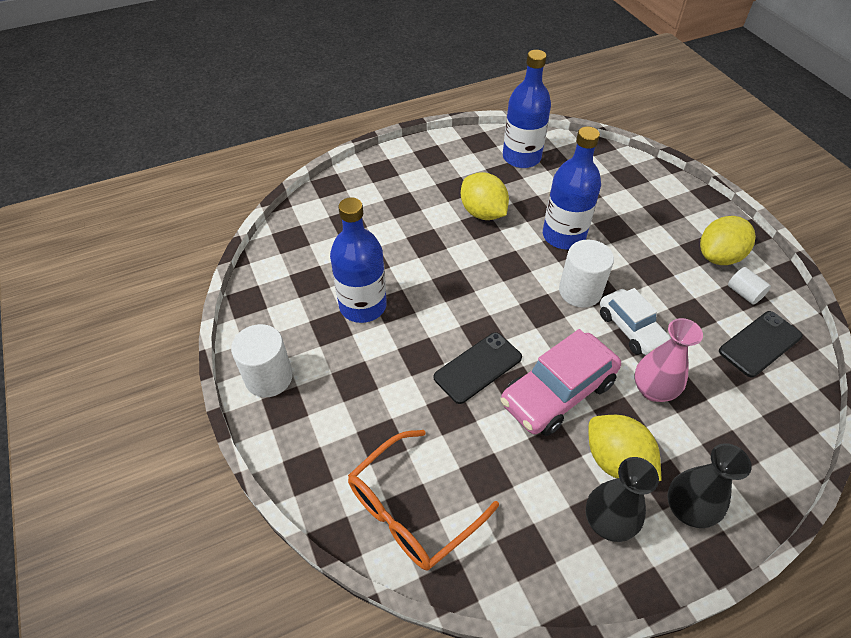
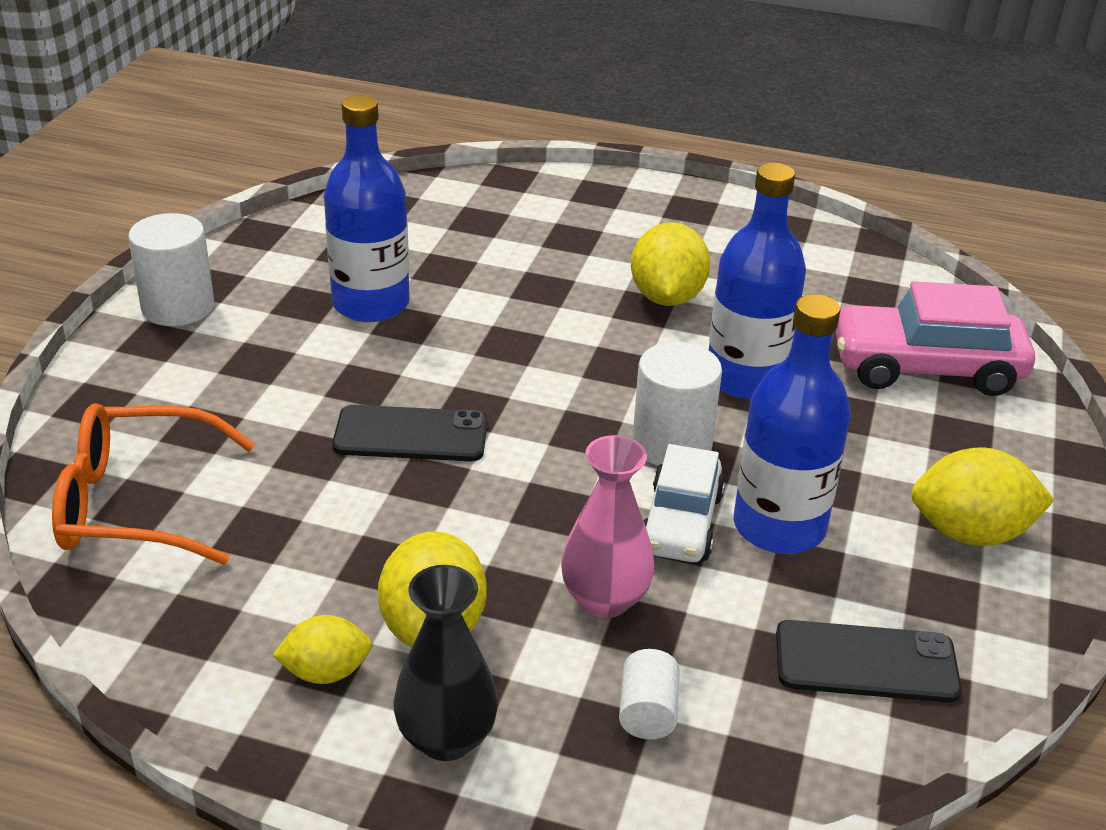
camera: 40 degrees right, 15 degrees down
pink car [500,329,621,436] -> pink car moved to [836,281,1035,396]
blue bottle [503,50,551,168] -> blue bottle moved to [734,294,851,554]
black vase [586,457,659,542] -> yellow lemon [272,615,372,684]
white cylinder [728,267,771,305] -> white cylinder moved to [619,649,680,739]

